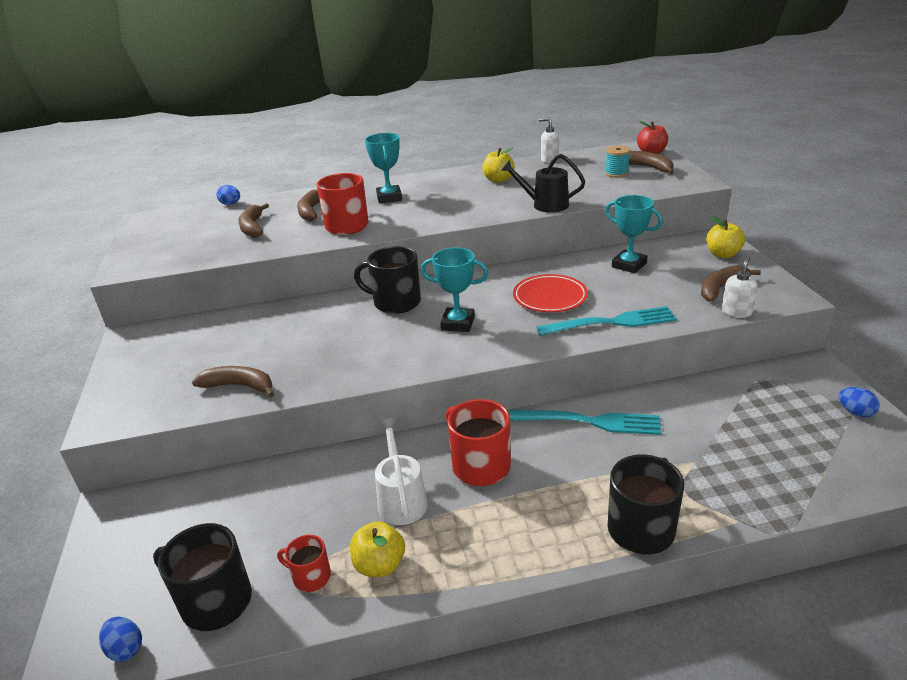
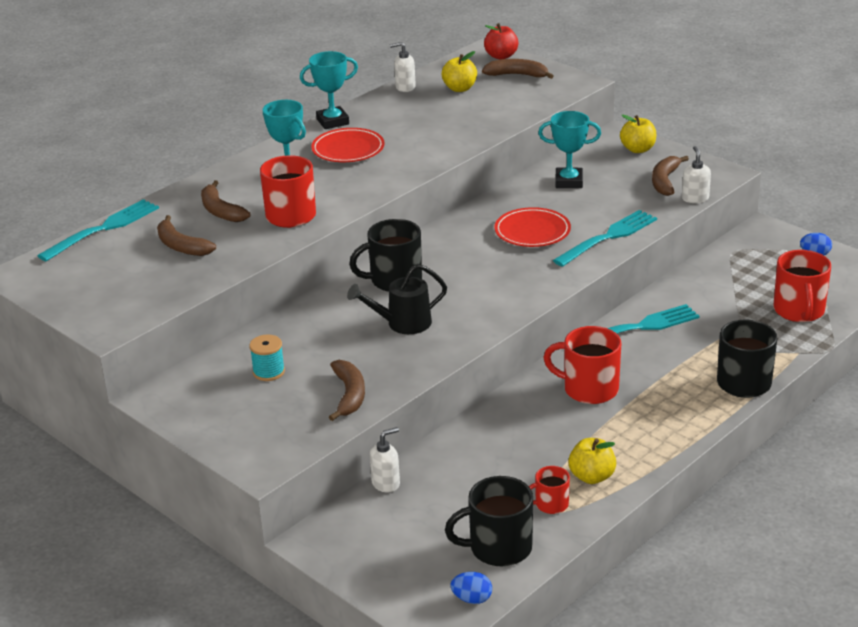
camera: 35 degrees left, 0 degrees up
brown banana [192,366,274,398] -> brown banana turned 105 degrees clockwise [329,360,365,421]
blue egg [216,185,240,205] -> turquoise fork [37,199,159,262]
white watering can [375,418,428,525] -> none
turquoise trophy [421,247,488,332] -> turquoise trophy moved to [300,51,358,129]
yellow apple [482,147,515,183] -> yellow apple moved to [442,51,477,92]
black watering can [501,154,585,213] -> black watering can moved to [347,264,447,334]
turquoise spool [605,146,630,178] -> turquoise spool moved to [249,334,285,381]
none -> red plate [311,128,385,162]
none -> white soap dispenser [369,427,400,493]
none -> red mug [774,250,831,322]

